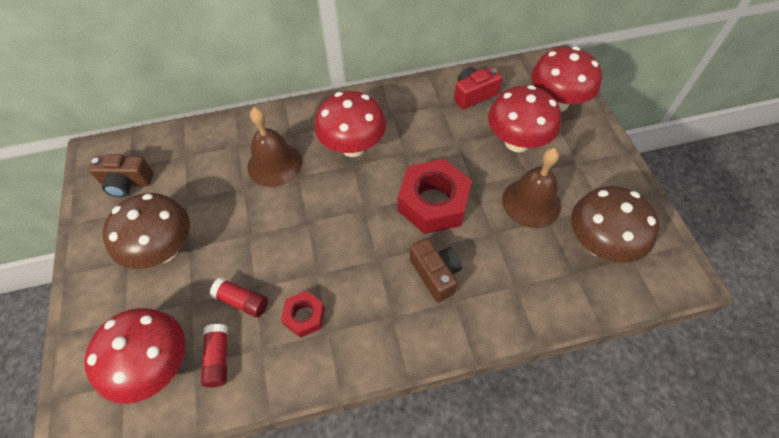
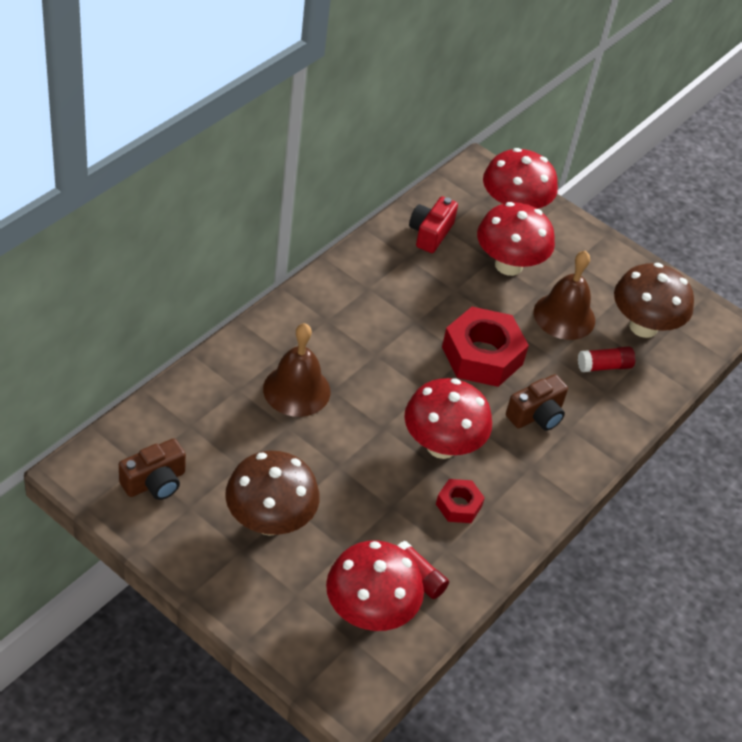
camera: 45 degrees left, 10 degrees down
red glue stick [210,277,268,318] -> red glue stick moved to [578,347,635,372]
red mushroom [314,91,386,157] -> red mushroom moved to [404,378,492,459]
brown camera [410,238,462,302] -> brown camera turned 120 degrees clockwise [506,374,568,431]

